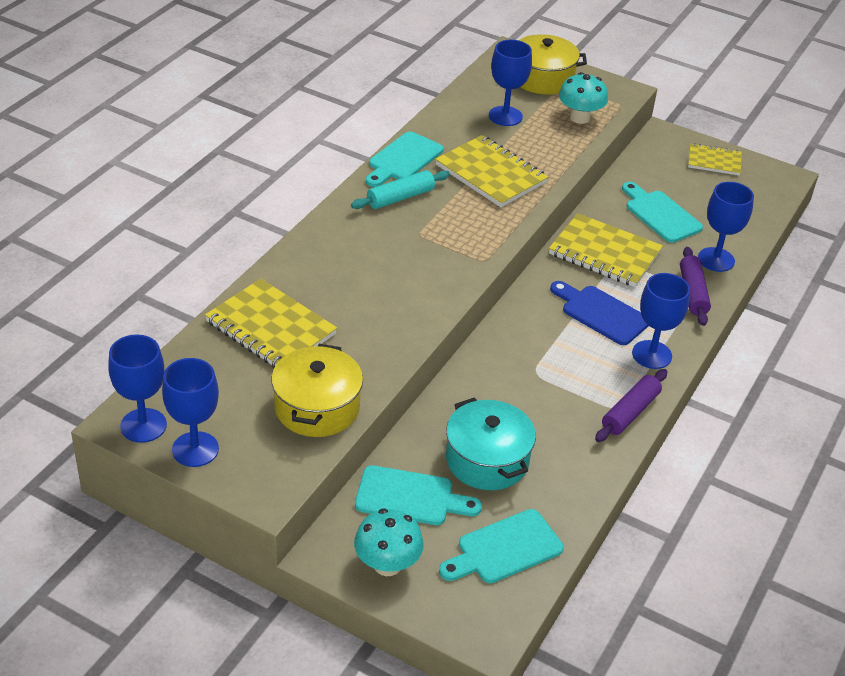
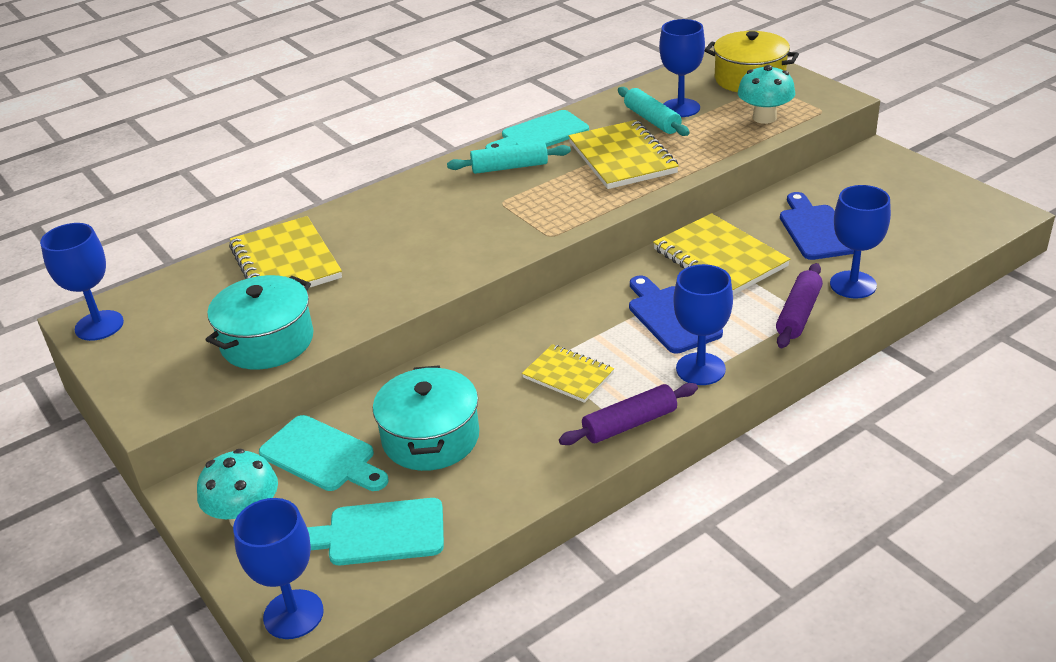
camera: 30 degrees right, 5 degrees down
blue goblet [162,358,219,467] -> blue goblet moved to [233,498,324,639]
yellow pot [271,344,363,437] -> turquoise pot [206,275,313,370]
turquoise cutting board [622,182,703,243] -> blue cutting board [780,192,854,260]
yellow notebook [688,143,742,176] -> yellow notebook moved to [522,344,614,403]
none -> turquoise rolling pin [618,87,689,136]

